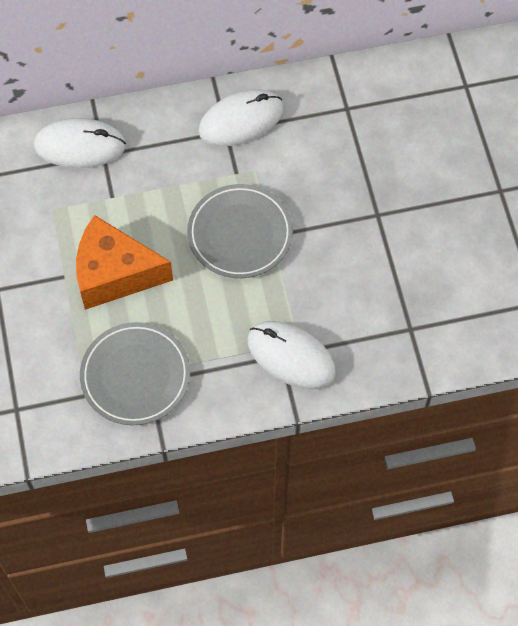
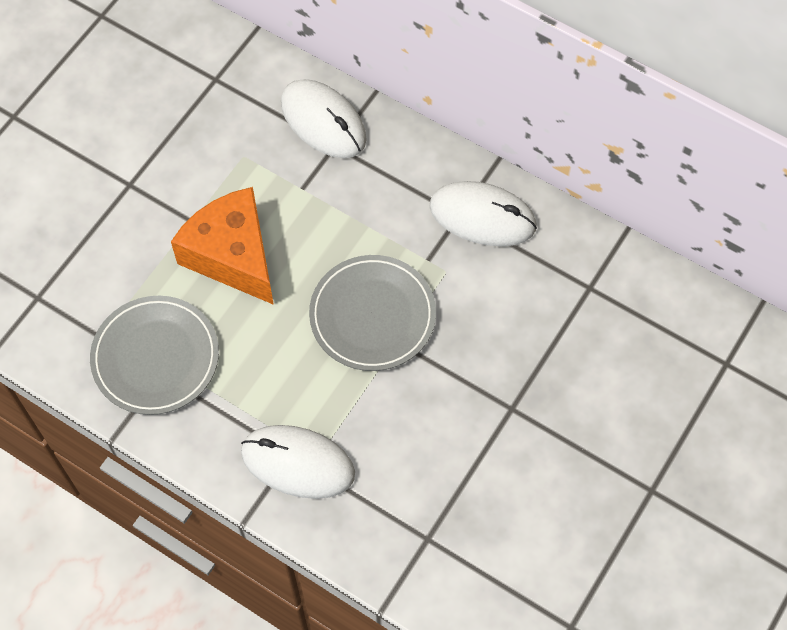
camera: 45 degrees right, 0 degrees up
white mouse [247,321,336,389] -> white mouse turned 60 degrees counterclockwise [241,425,355,499]

